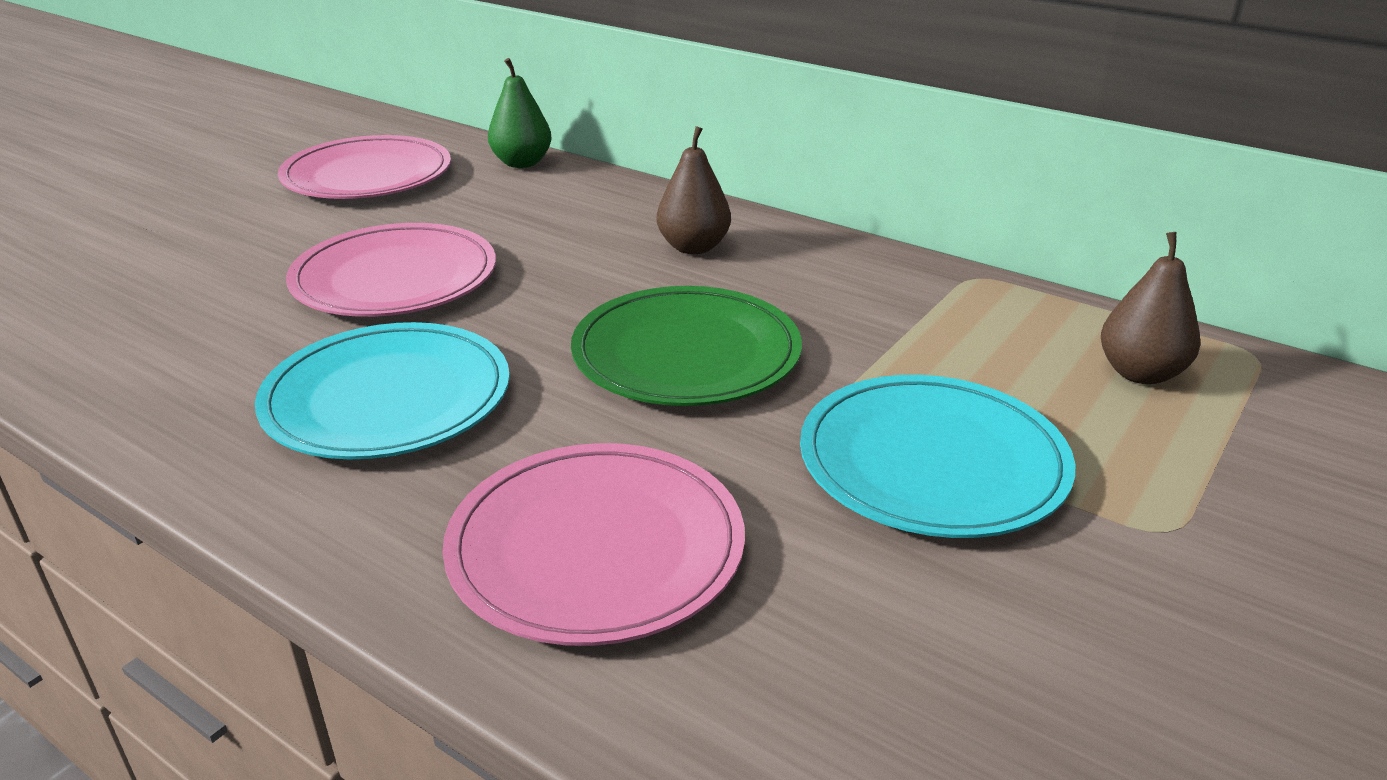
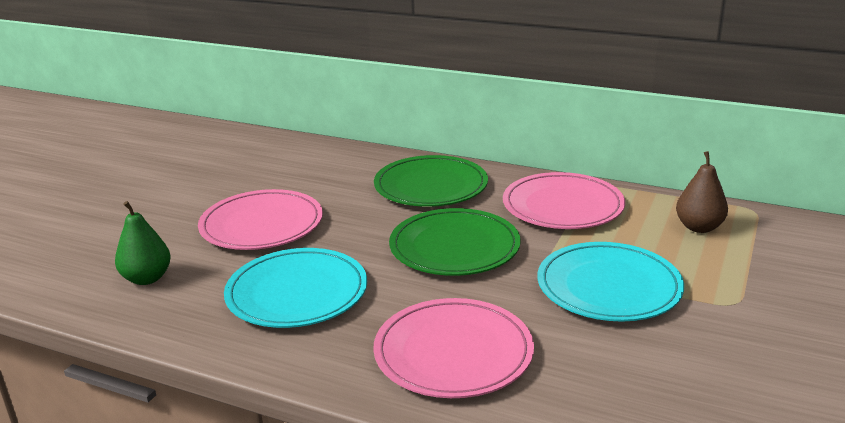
camera: 10 degrees left, 5 degrees down
pink plate [278,135,451,199] -> pink plate moved to [503,172,625,229]
green pear [488,58,552,168] -> green pear moved to [115,201,171,285]
brown pear [657,126,731,254] -> green plate [374,155,488,207]

